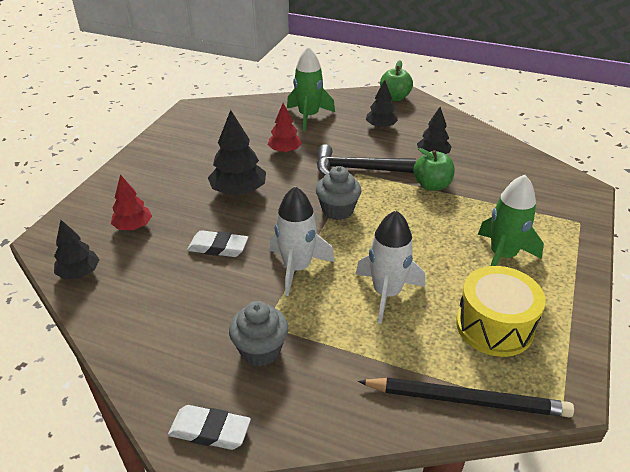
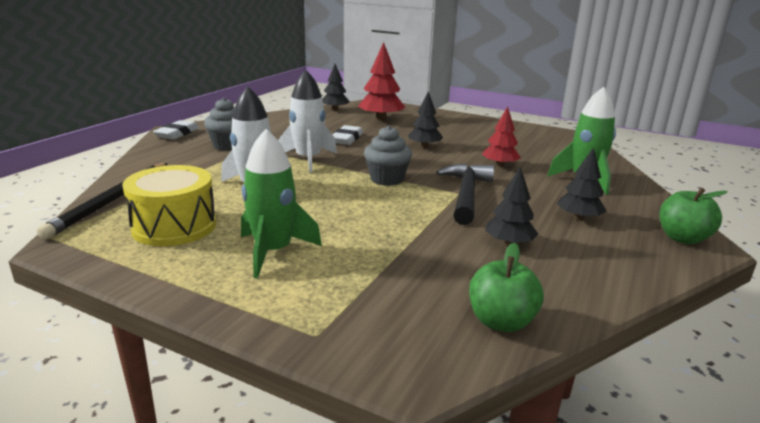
camera: 95 degrees right, 15 degrees down
red tree [111,174,152,230] -> red tree [358,42,406,121], size x1.55
black tree [208,110,266,195] -> black tree [408,91,443,148], size x0.65
green apple [413,148,455,191] -> green apple moved to [469,243,544,332]

